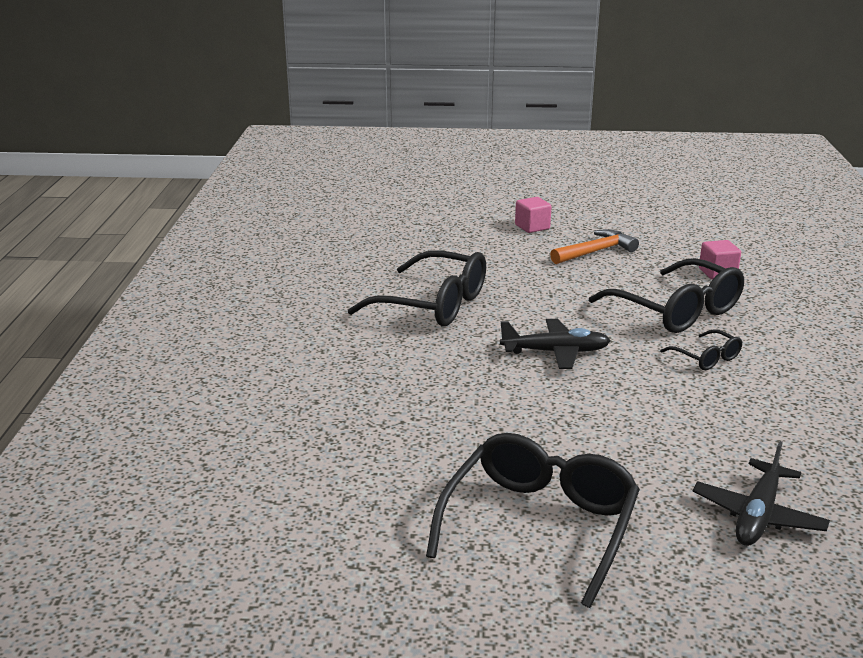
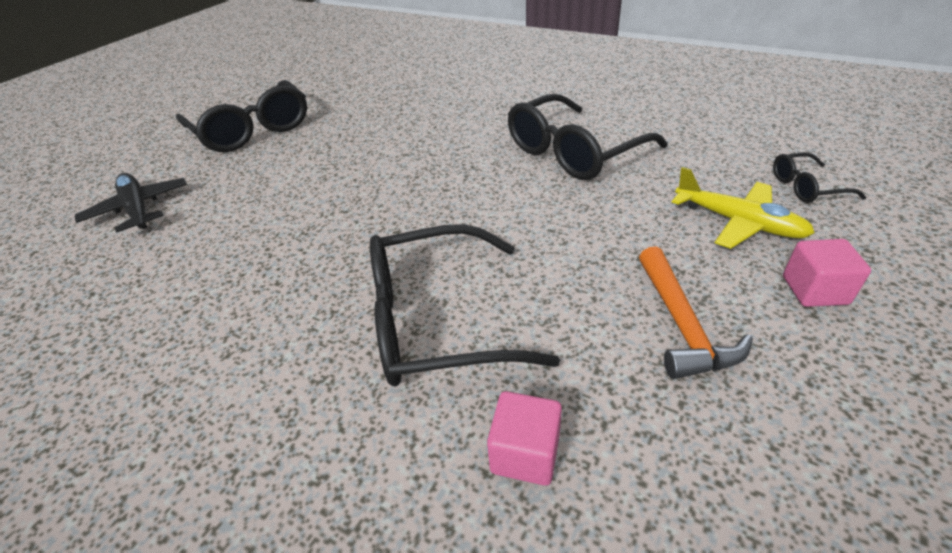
camera: 120 degrees right, 15 degrees up
black plane [500,319,611,369] -> none
black glasses [660,330,742,370] -> black glasses moved to [773,152,866,203]
none -> yellow plane [672,167,815,249]

